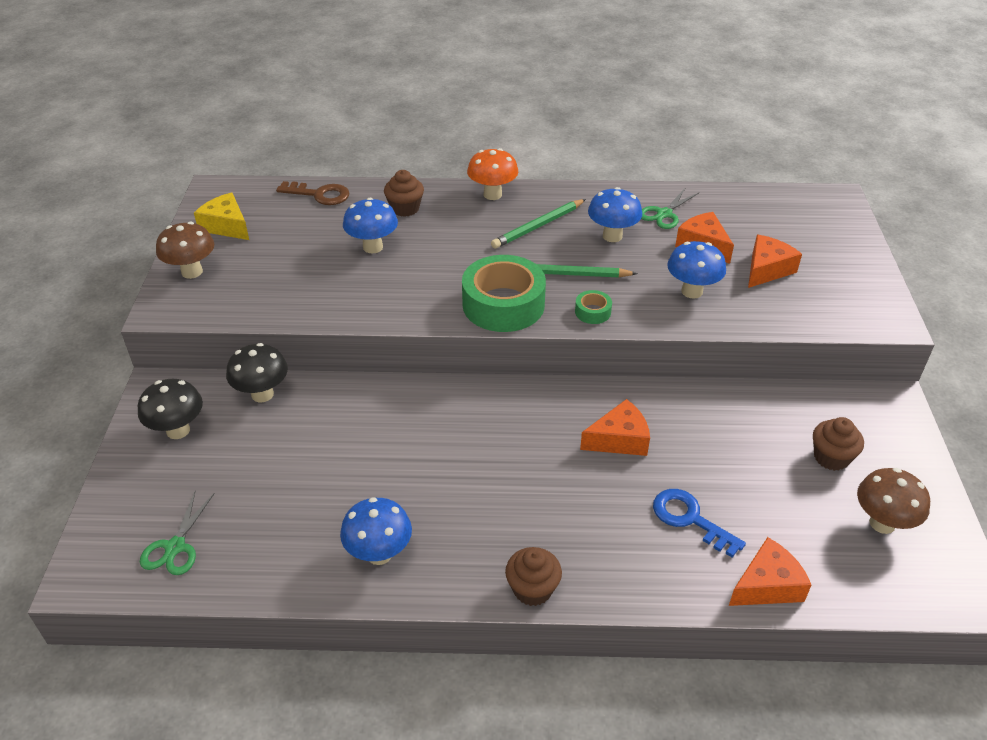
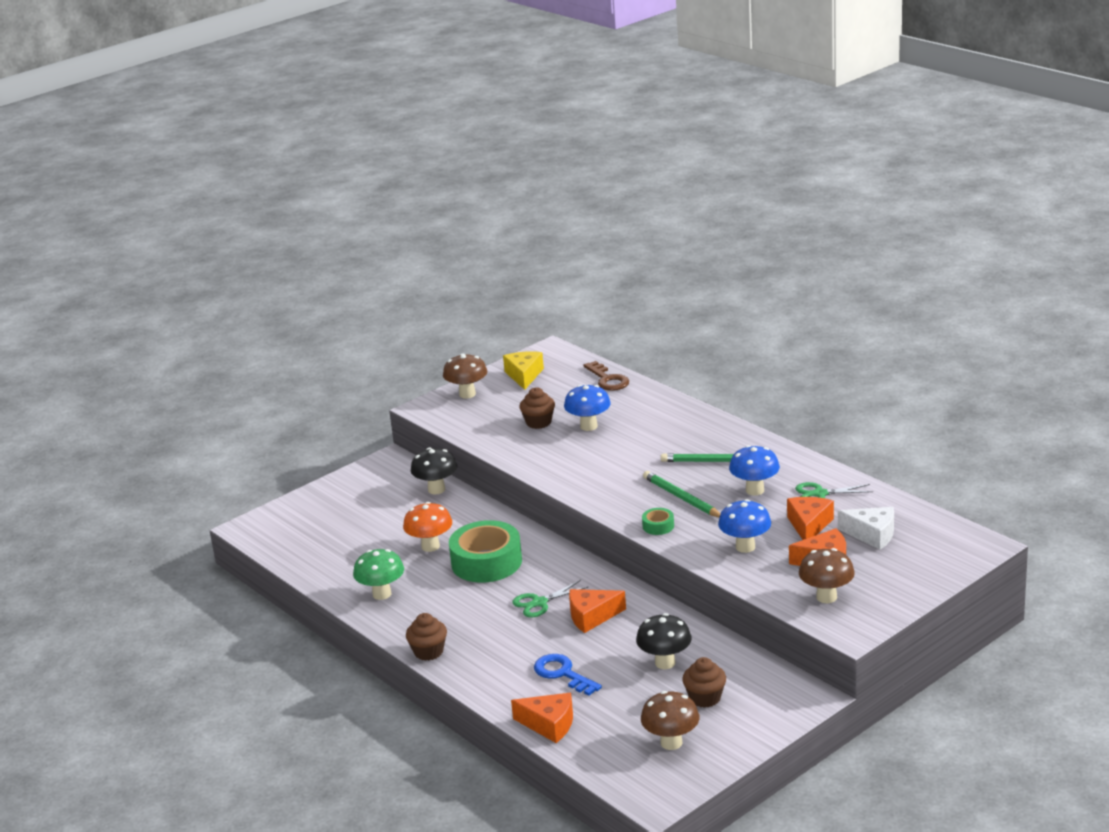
camera: 50 degrees right, 15 degrees down
black mushroom [138,379,203,439] -> black mushroom moved to [636,613,691,669]
green scissors [140,492,215,575] -> green scissors moved to [512,580,589,617]
blue mushroom [340,497,412,565] -> green mushroom [353,549,404,600]
brown cupcake [384,170,424,217] -> brown cupcake moved to [520,387,555,429]
green tape [462,255,546,332] -> green tape moved to [449,520,522,583]
orange mushroom [467,148,518,200] -> orange mushroom moved to [403,502,452,552]
orange cheese [580,399,650,456] -> orange cheese turned 135 degrees clockwise [569,589,626,633]
blue key [653,489,746,558] -> blue key turned 45 degrees counterclockwise [534,654,602,696]
none -> brown mushroom [799,548,855,603]
none -> white cheese [838,507,894,550]

